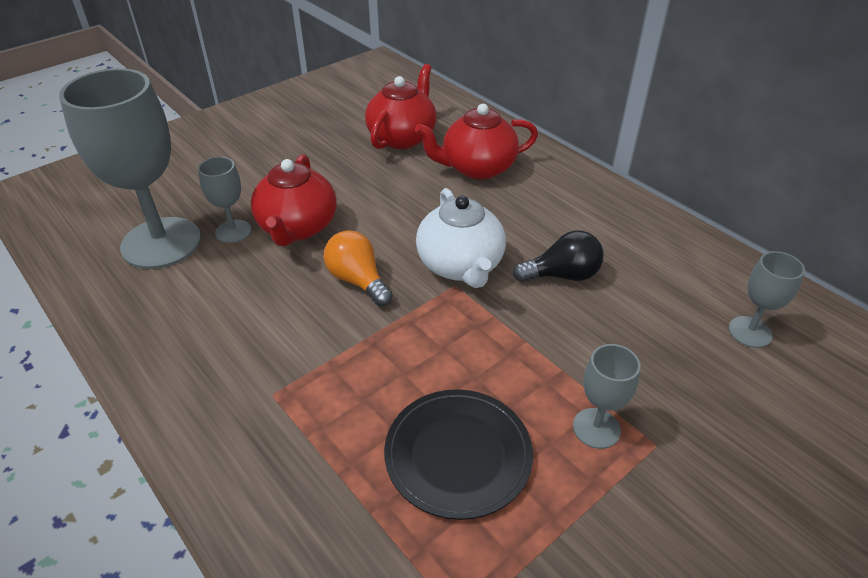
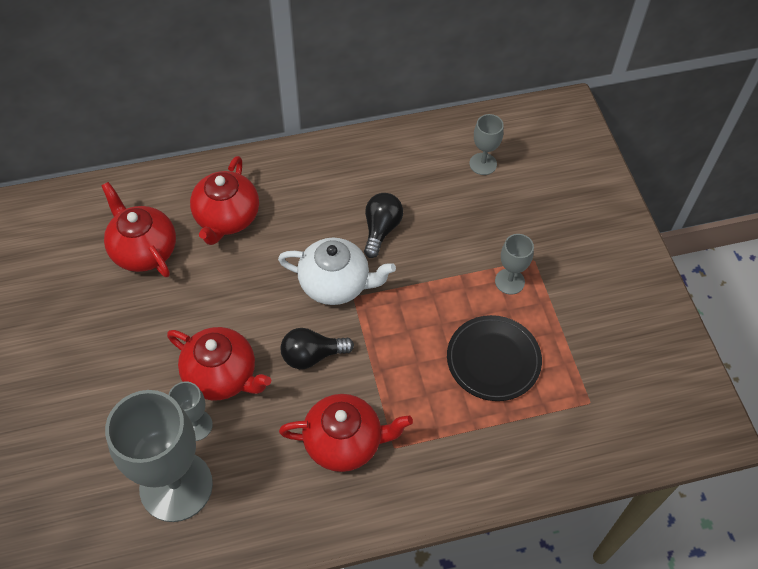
camera: 65 degrees left, 15 degrees up
orange light bulb [324,230,393,306] -> black light bulb [281,328,354,369]
none -> red teapot [279,394,413,472]

